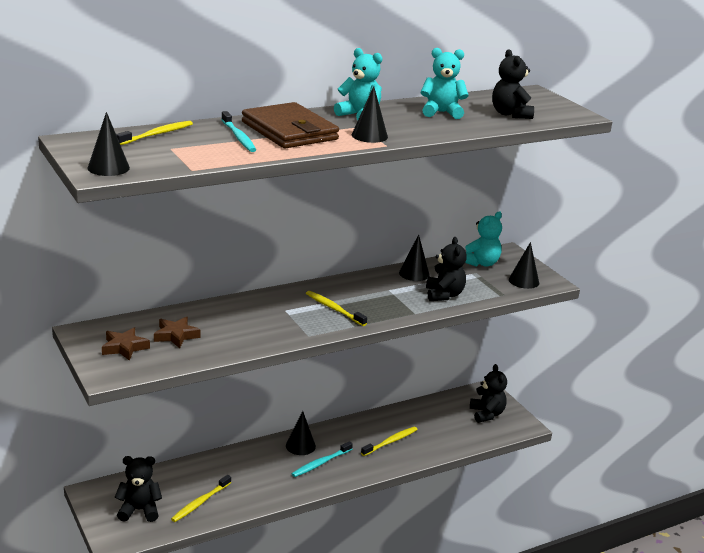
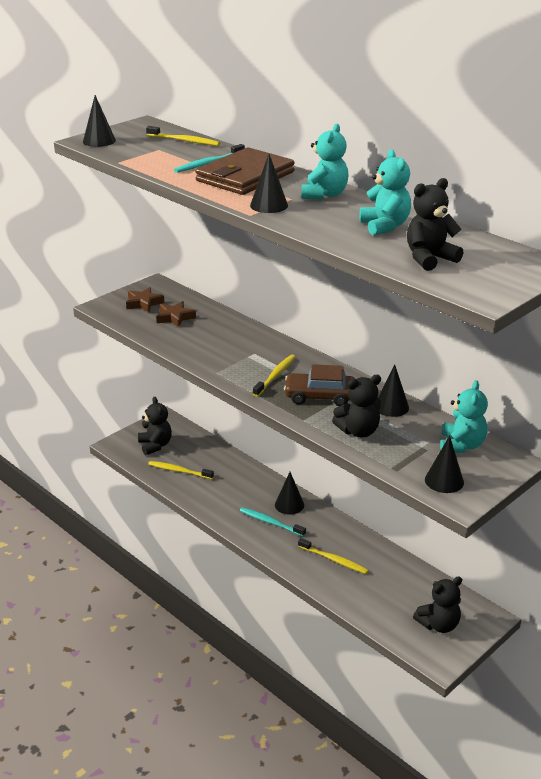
camera: 75 degrees right, 5 degrees up
turquoise teddy bear [465,212,502,267] -> turquoise teddy bear turned 105 degrees counterclockwise [440,380,488,453]
none -> brown car [284,364,355,406]

